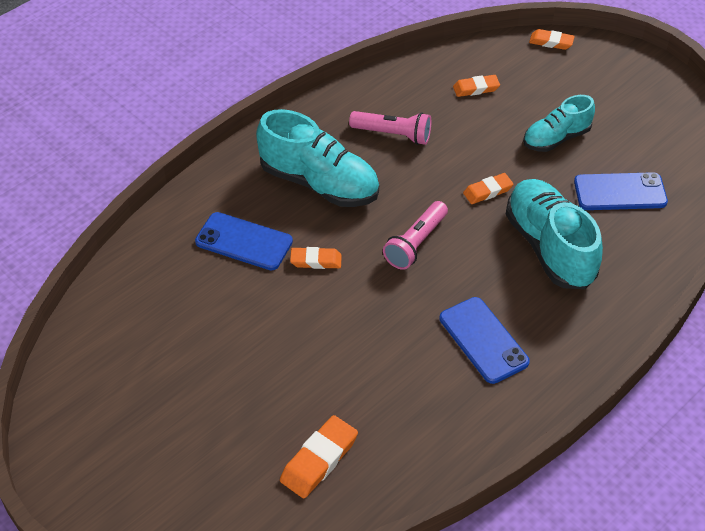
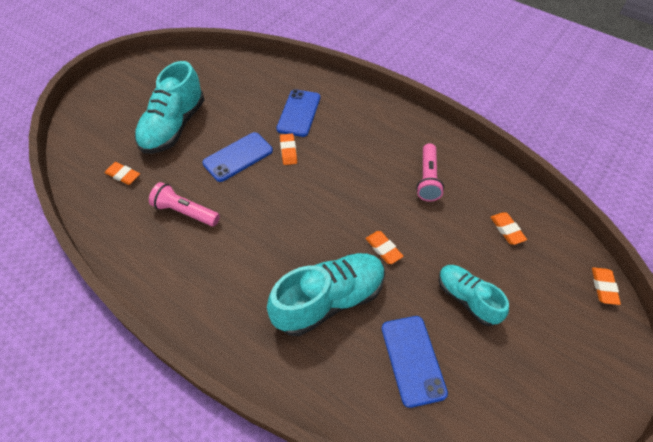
camera: 80 degrees right, 5 degrees up
turquoise shoe [256,109,379,207] -> turquoise shoe moved to [135,61,205,154]
orange eraser [280,415,358,498] -> orange eraser [105,162,140,185], size x0.66
pink flashlight [383,201,448,270] -> pink flashlight moved to [149,182,220,226]
blue phone [440,297,530,384] -> blue phone moved to [202,132,273,182]

